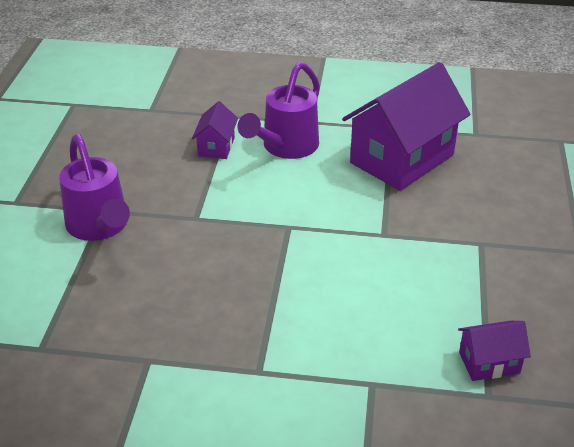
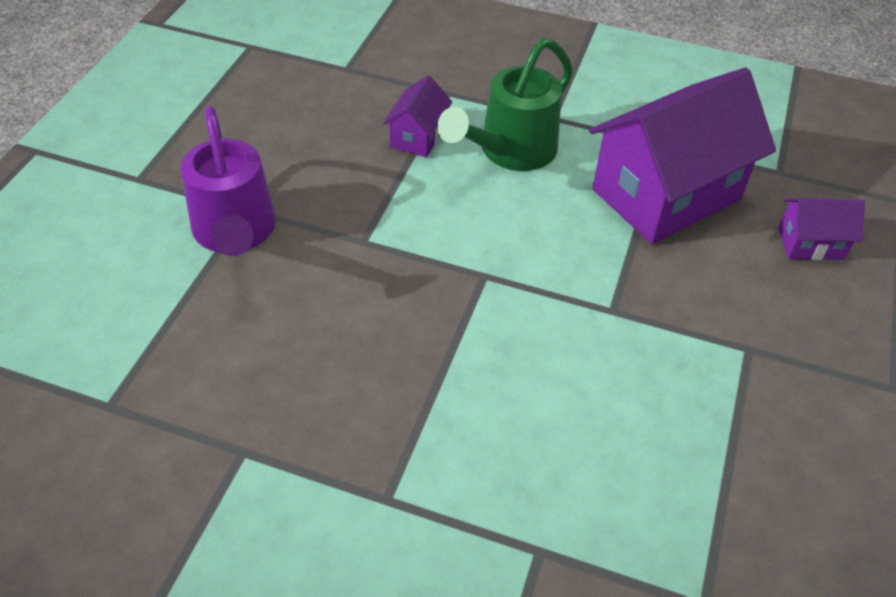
camera: 10 degrees right, 10 degrees up
purple watering can [238,62,320,159] -> green watering can [437,38,573,171]
purple house [458,321,531,381] -> purple house moved to [778,198,865,260]

